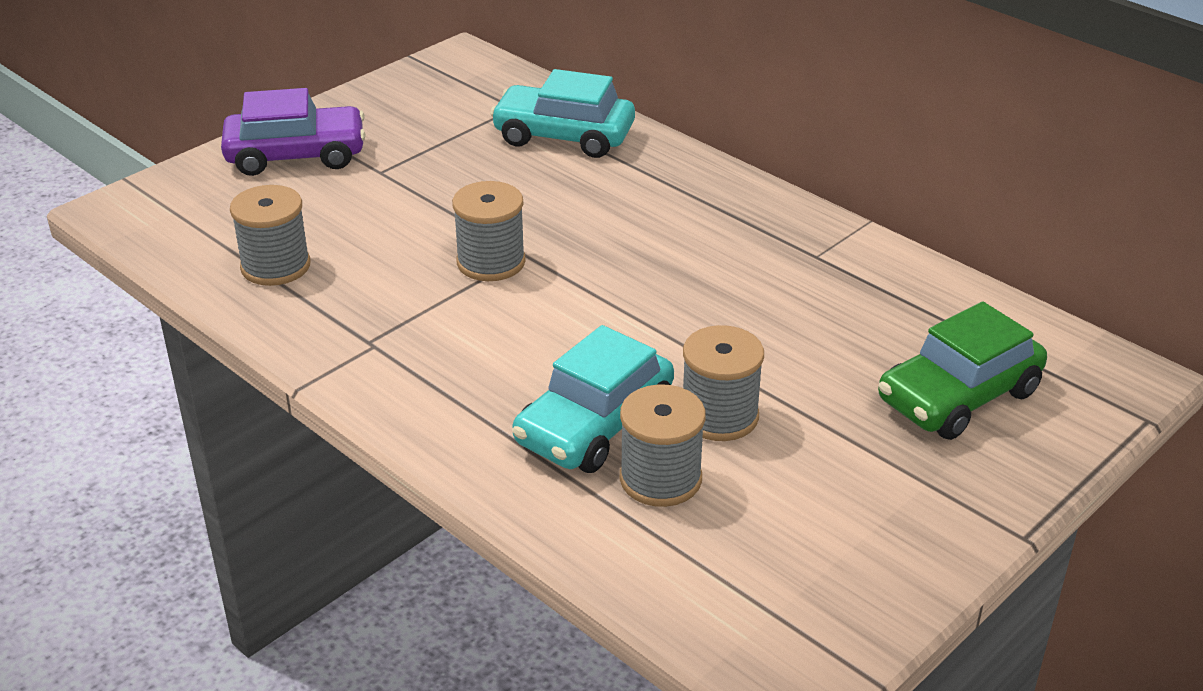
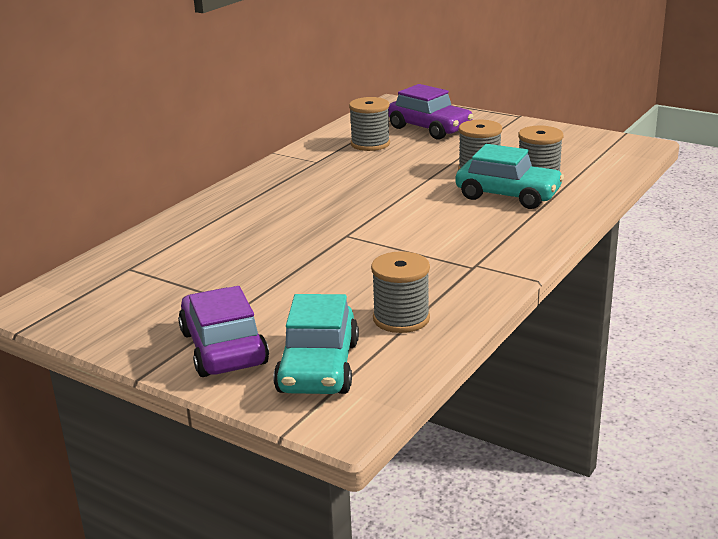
camera: 100 degrees left, 10 degrees down
grey spool [452,181,526,281] -> grey spool moved to [349,97,390,151]
turquoise car [490,69,635,158] -> turquoise car moved to [273,294,359,394]
green car [878,301,1047,440] -> purple car [388,84,474,140]

